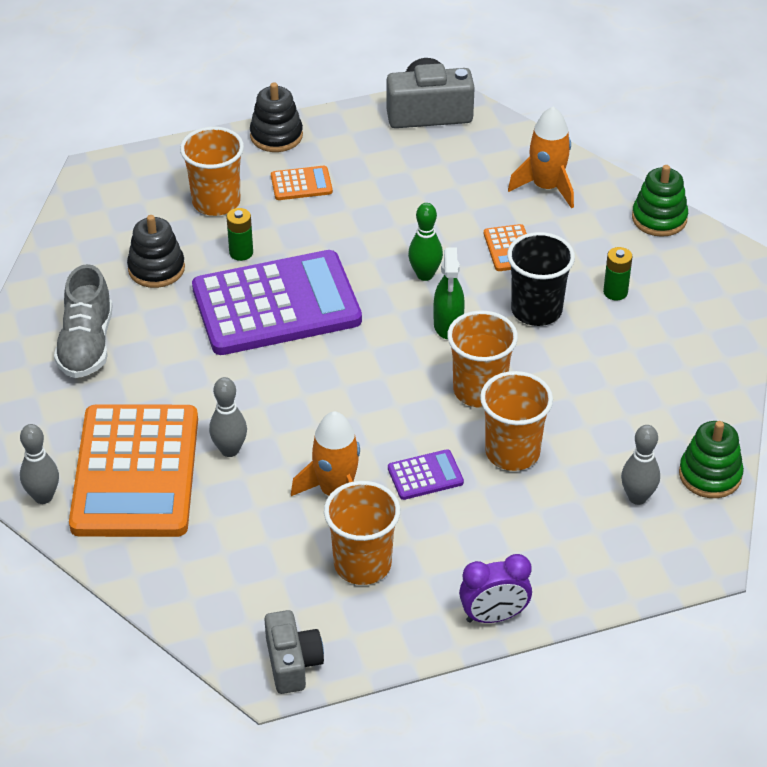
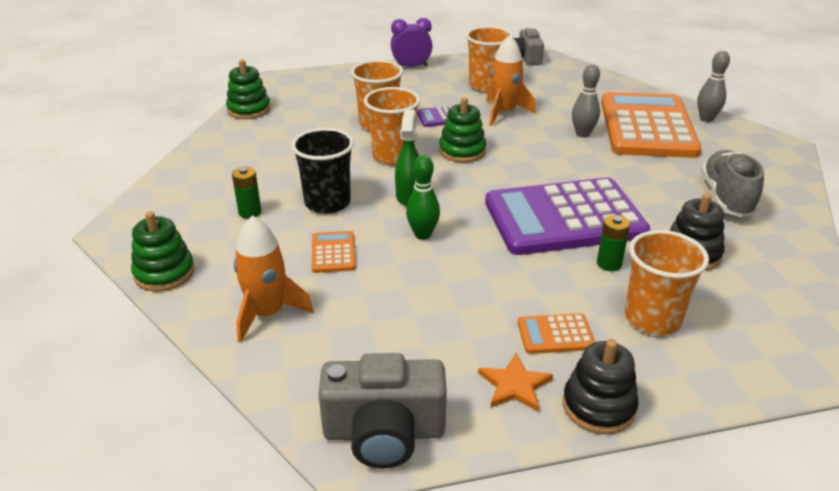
camera: 175 degrees left, 10 degrees down
grey bowling pin [621,425,660,505] -> none
none -> green stacking toy [439,98,486,163]
none -> orange star [478,353,553,412]

